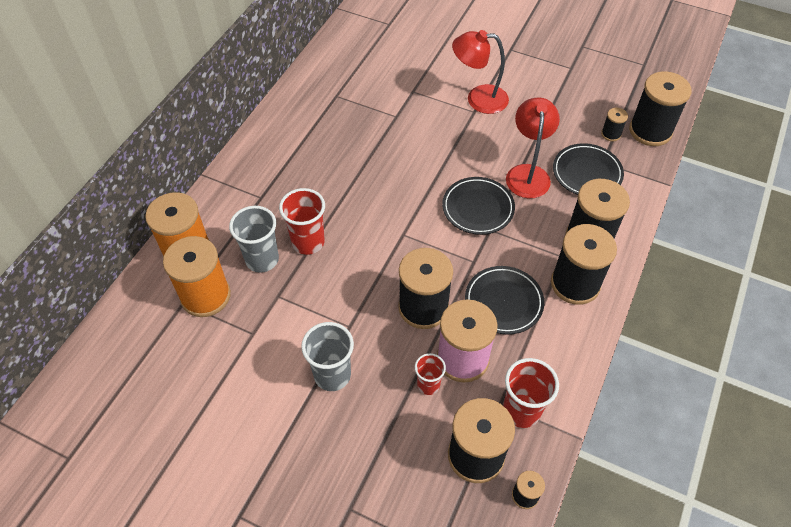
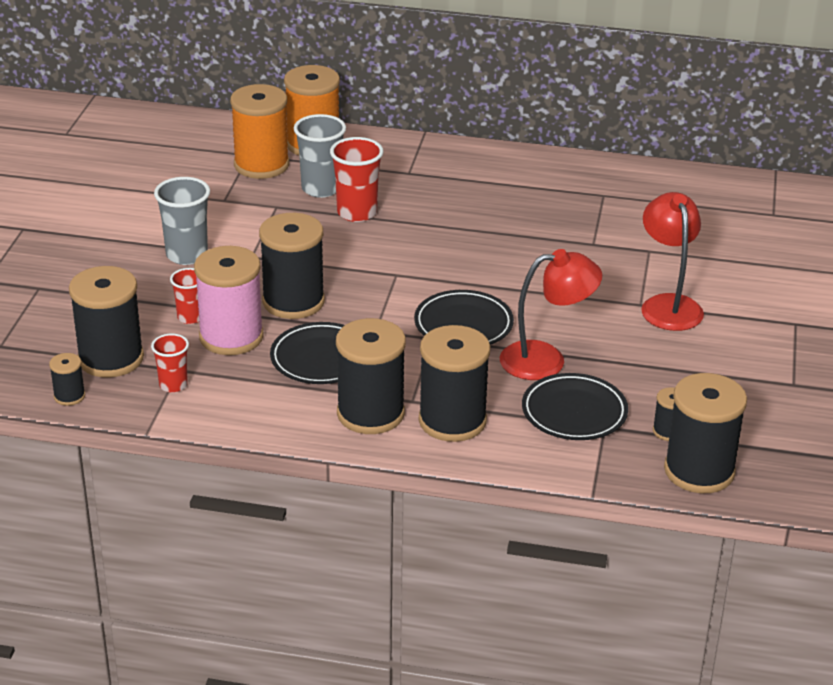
camera: 75 degrees right, 20 degrees down
red cup [503,358,559,428] -> red cup [151,333,189,393], size x0.61

